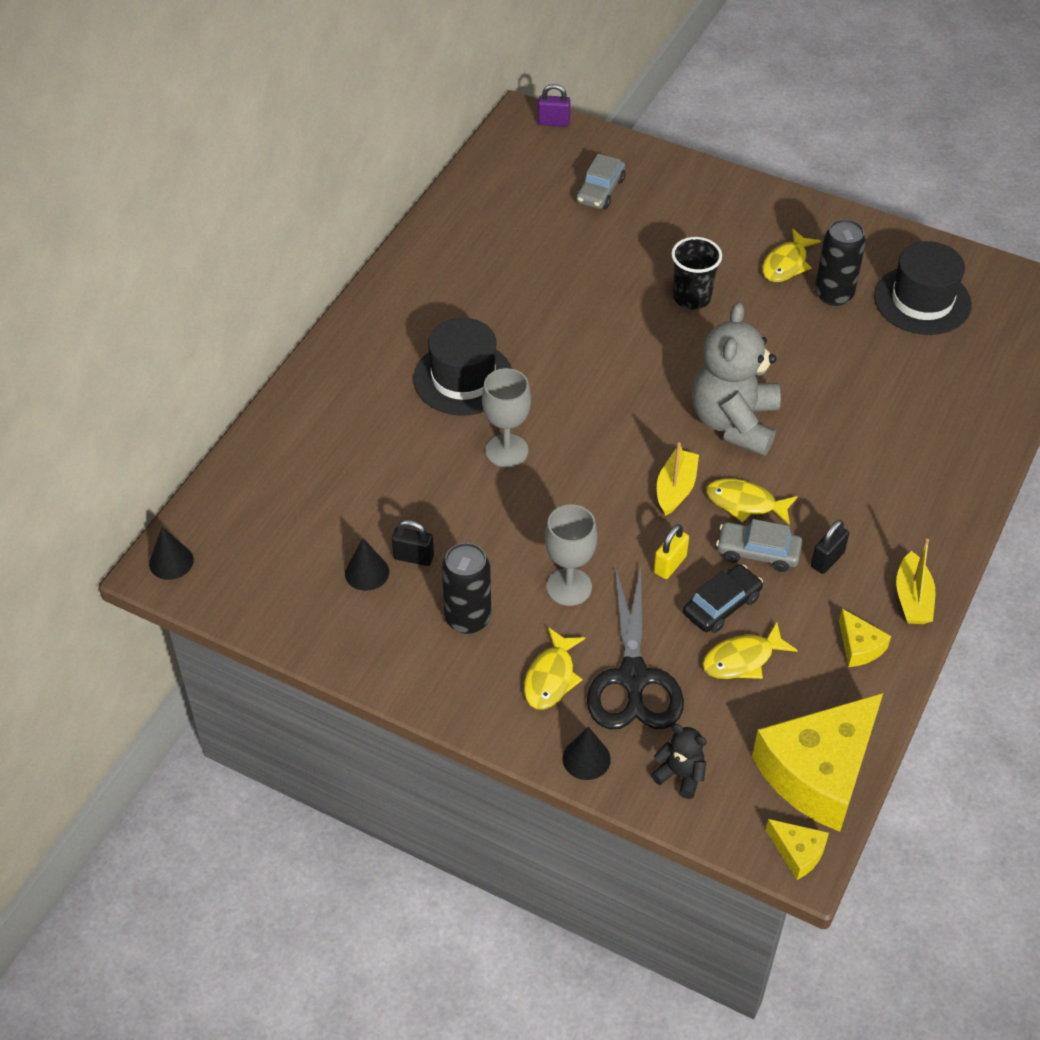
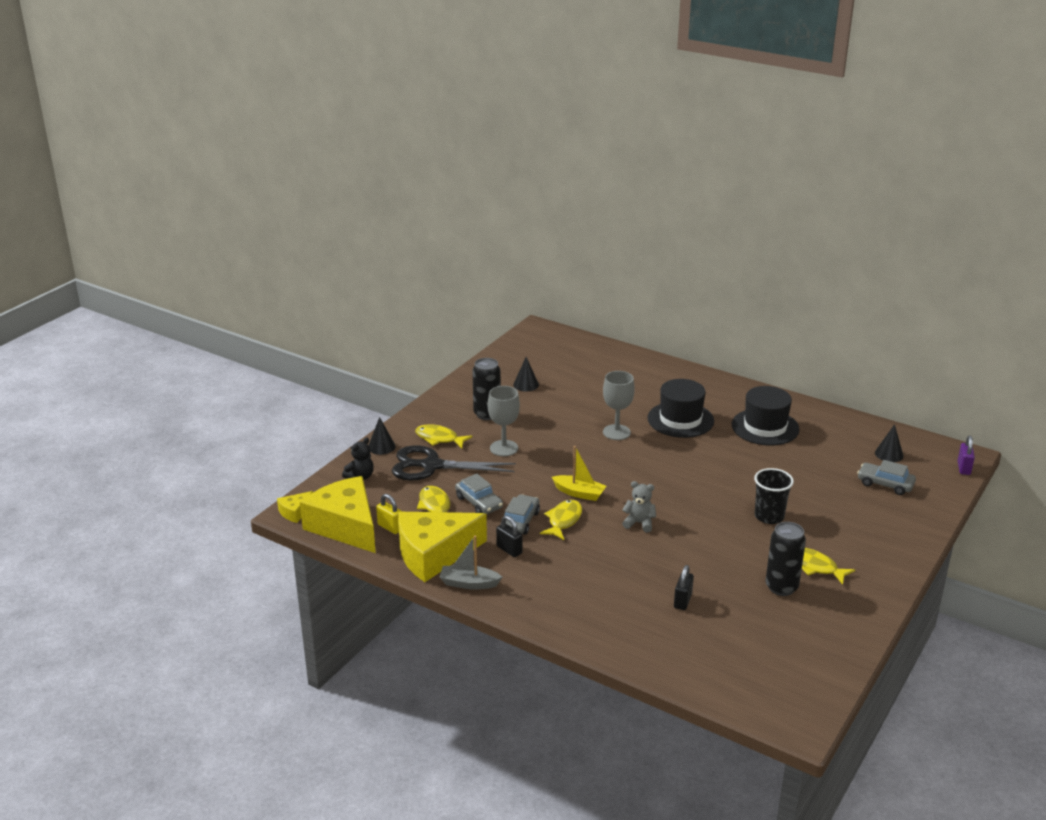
camera: 95 degrees right, 20 degrees down
black cone [149,527,194,580] -> black cone moved to [875,424,904,462]
black padlock [392,520,434,566] -> black padlock moved to [674,565,694,610]
yellow padlock [654,524,689,579] -> yellow padlock moved to [376,494,402,534]
black car [683,564,763,633] -> grey car [455,474,503,514]
grey teddy bear [692,302,781,456] -> grey teddy bear [622,481,656,532], size x0.46
yellow cheese [839,609,891,667] -> yellow cheese [398,512,487,582], size x2.31
black hat [874,241,972,335] -> black hat moved to [732,386,799,446]
yellow boat [896,539,936,624] -> grey boat [439,536,502,590]

